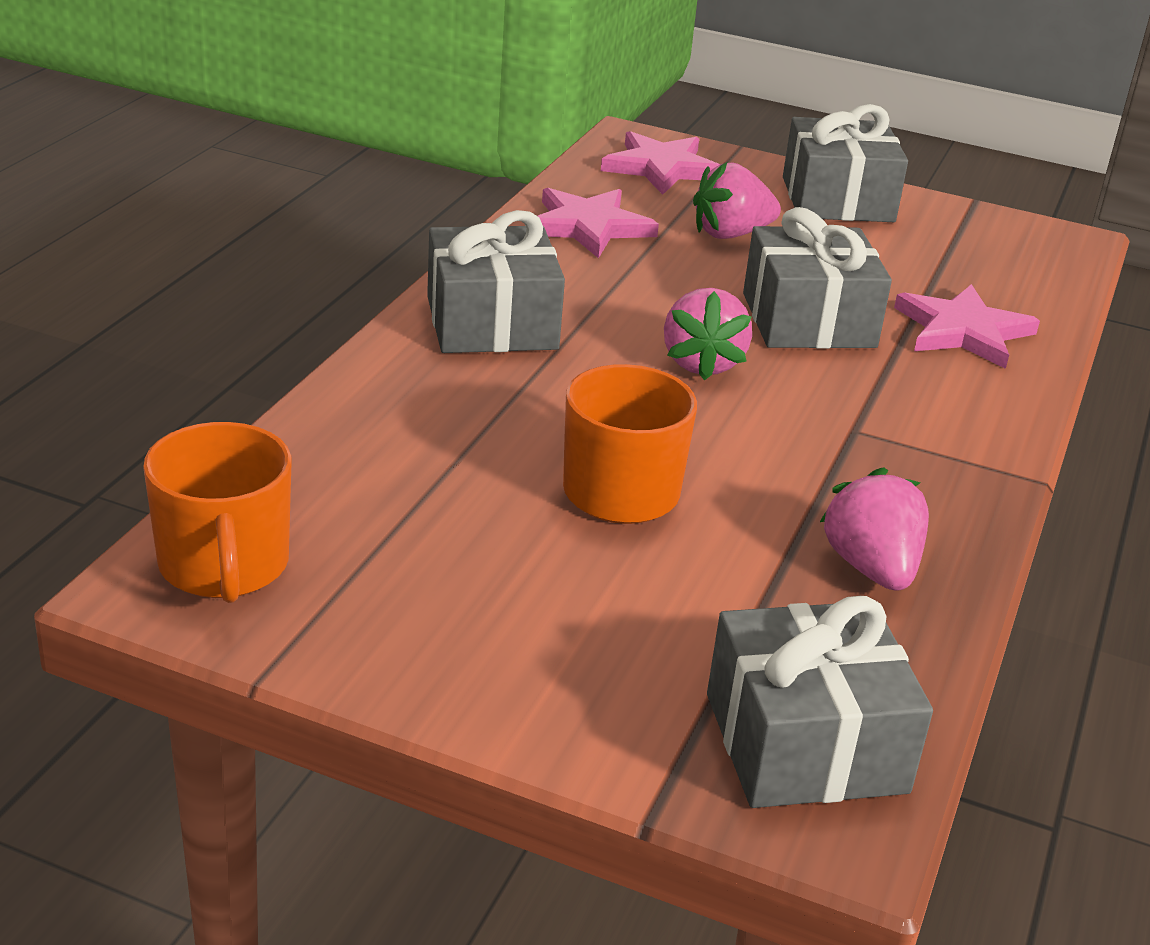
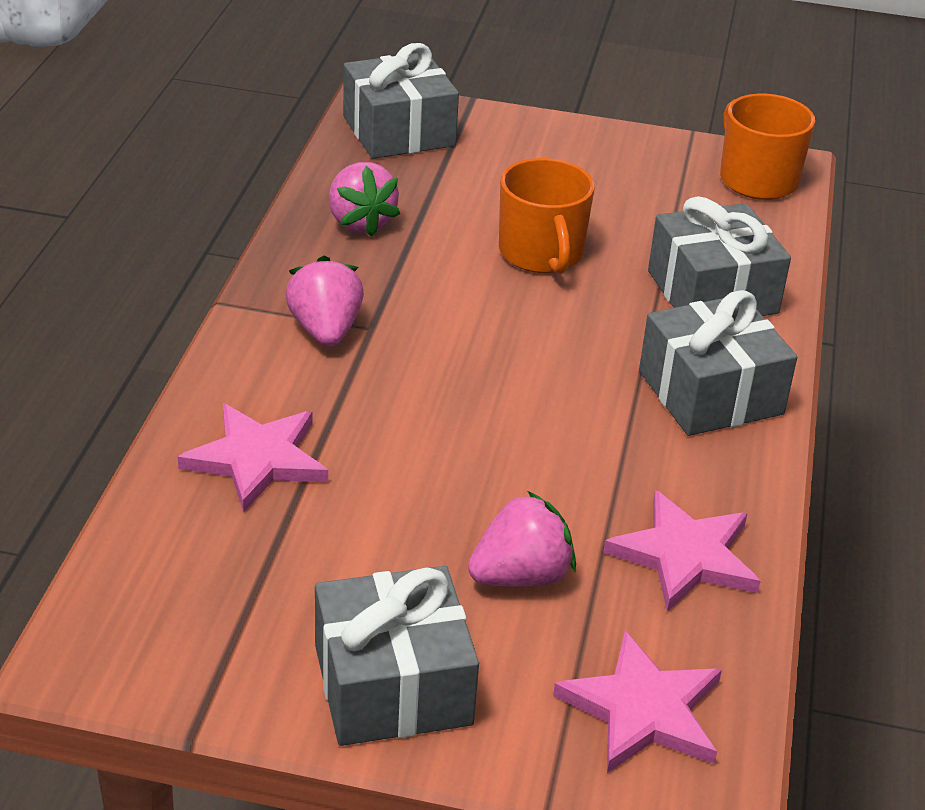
camera: 170 degrees right, 5 degrees up
pink strawberry [664,288,752,381] -> pink strawberry moved to [285,256,364,347]
grey gift [743,207,892,349] -> grey gift moved to [648,196,791,316]

